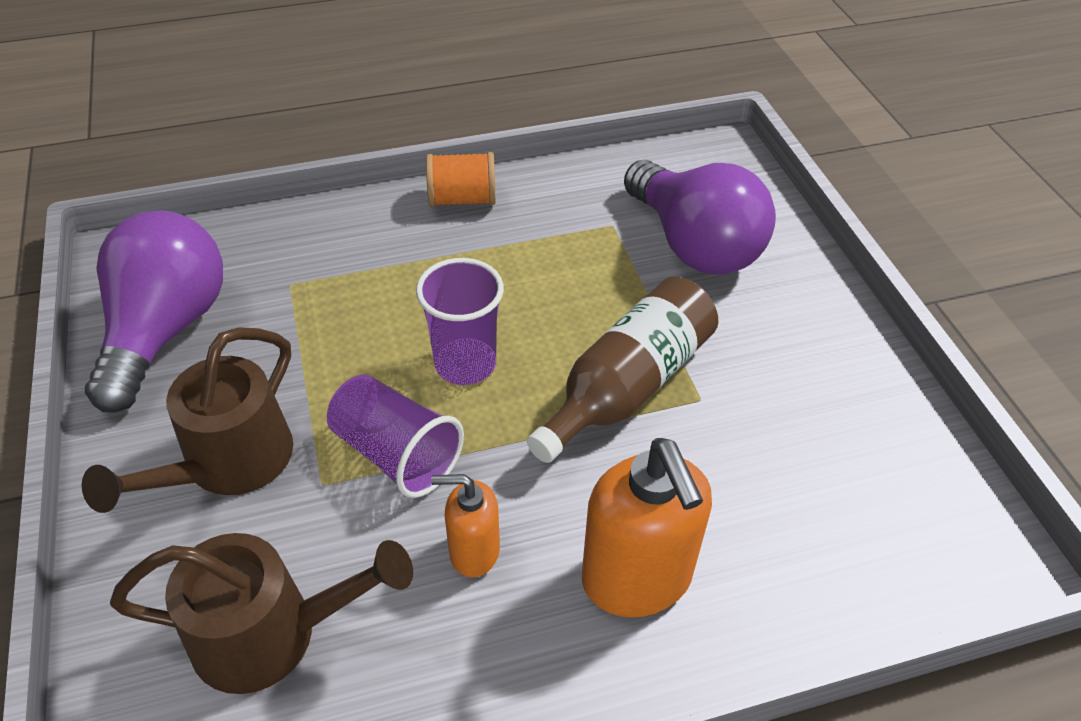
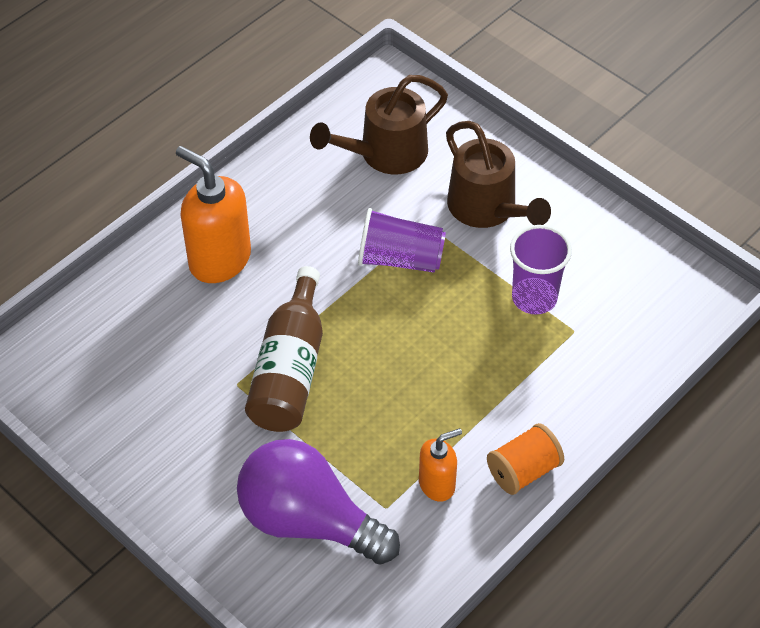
camera: 150 degrees right, 5 degrees up
brown watering can [82,327,293,513] -> brown watering can turned 150 degrees clockwise [446,121,551,228]
purple light bulb [85,211,223,413] -> none
purple cup [416,258,504,385] -> purple cup moved to [510,225,572,315]
orange soap dispenser [431,474,500,577] -> orange soap dispenser moved to [419,428,462,502]

